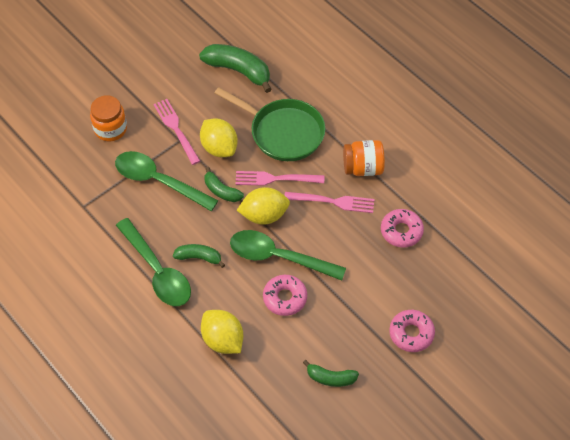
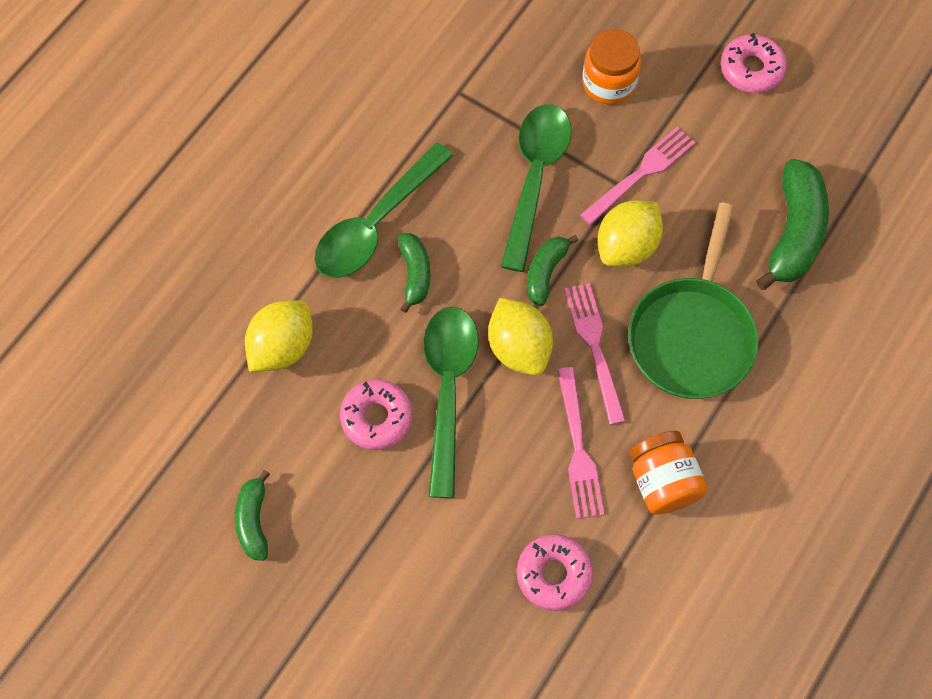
camera: 75 degrees right, 10 degrees up
pink donut [389,310,435,352] -> pink donut moved to [721,33,787,93]

